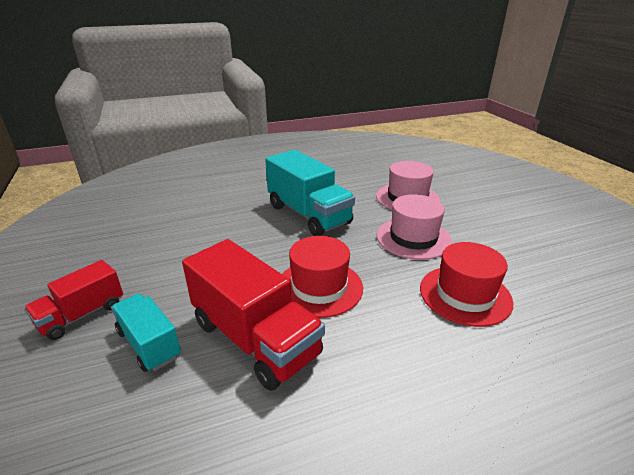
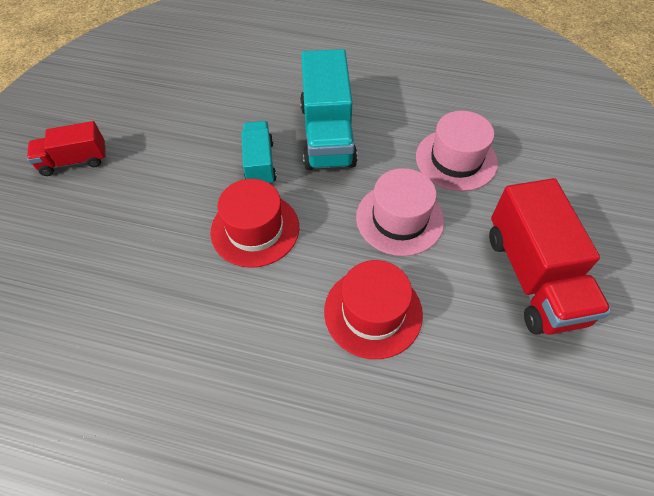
camera: 35 degrees right, 25 degrees up
turquoise truck [111,294,181,372] -> turquoise truck moved to [241,121,277,184]
red truck [182,239,325,391] -> red truck moved to [489,178,611,335]

